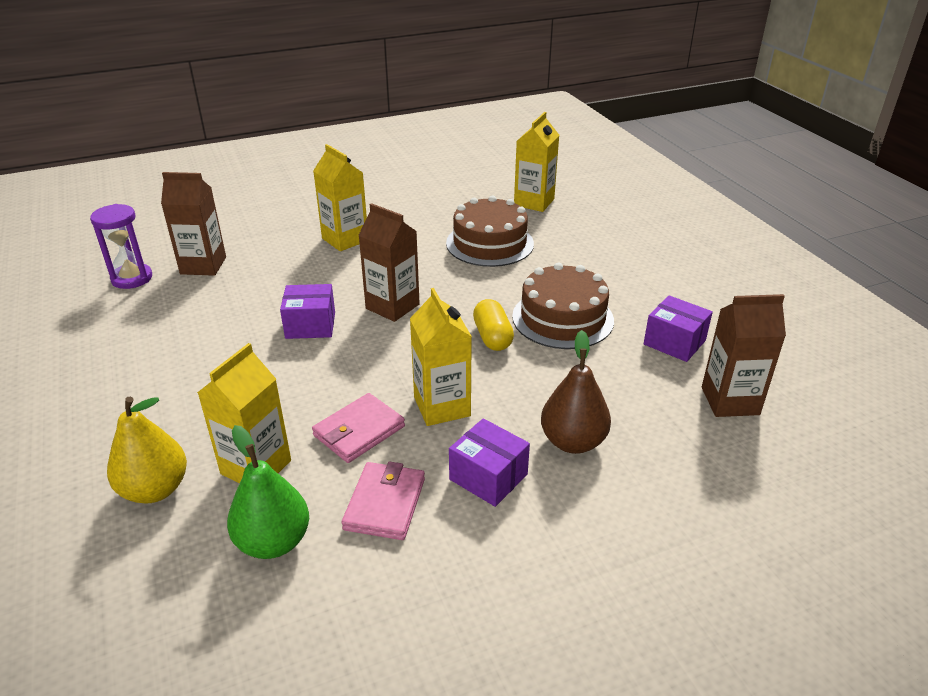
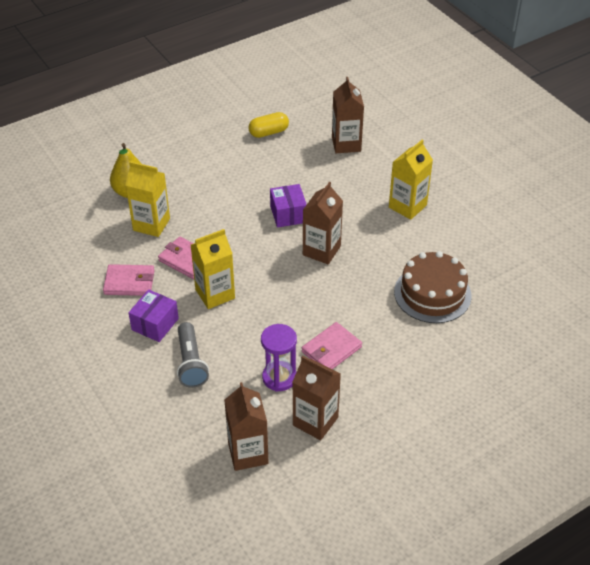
camera: 80 degrees right, 10 degrees up
purple hourglass [90,204,152,289] -> purple hourglass moved to [261,324,297,392]
green pear [227,425,309,559] -> none
yellow capsule [473,299,514,351] -> yellow capsule moved to [249,112,289,138]
brown cake [512,263,614,349] -> pink wallet [302,322,362,369]
yellow carton [514,112,559,212] -> none
brown pear [541,330,611,454] -> grey flashlight [177,322,209,388]
purple box [644,295,713,362] -> brown carton [292,356,341,440]

